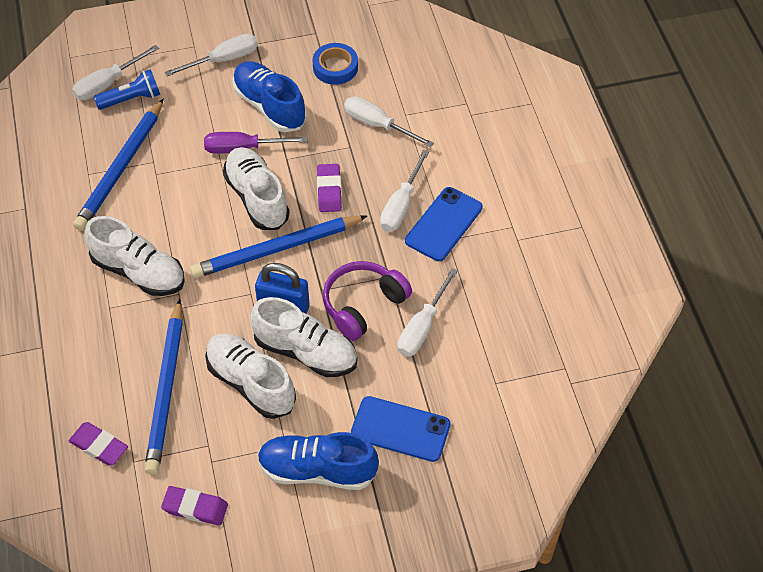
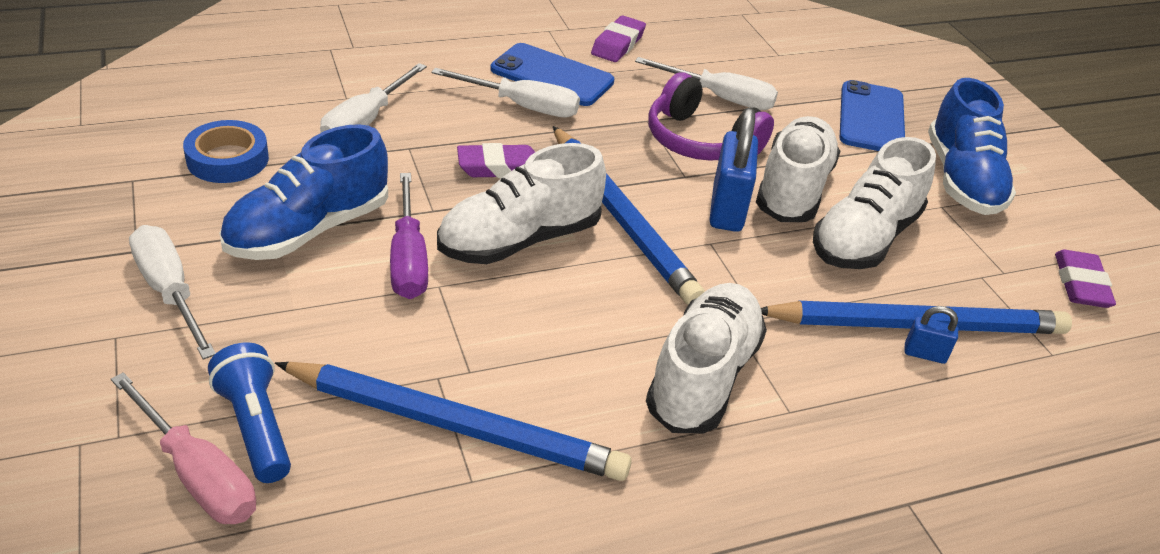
camera: 100 degrees left, 15 degrees down
purple eraser [69,422,128,466] -> purple eraser moved to [591,16,646,62]
white screwdriver [72,45,159,100] -> pink screwdriver [111,372,256,524]
none -> blue padlock [904,306,958,364]

